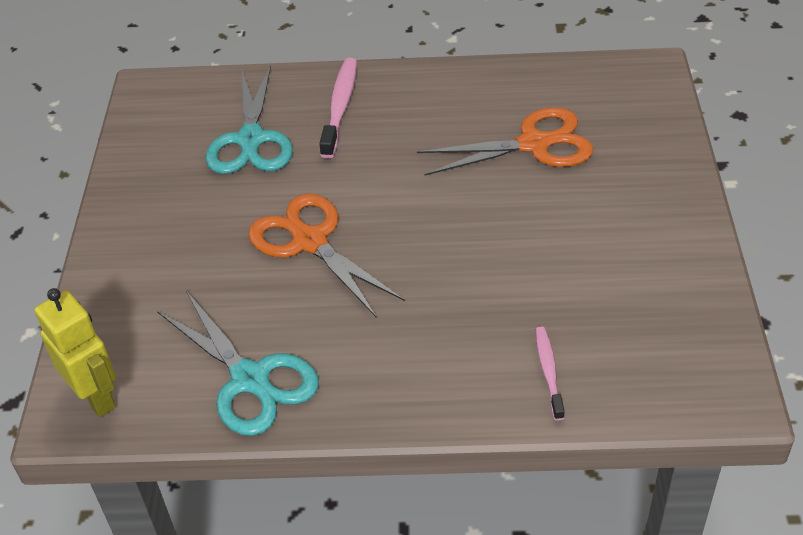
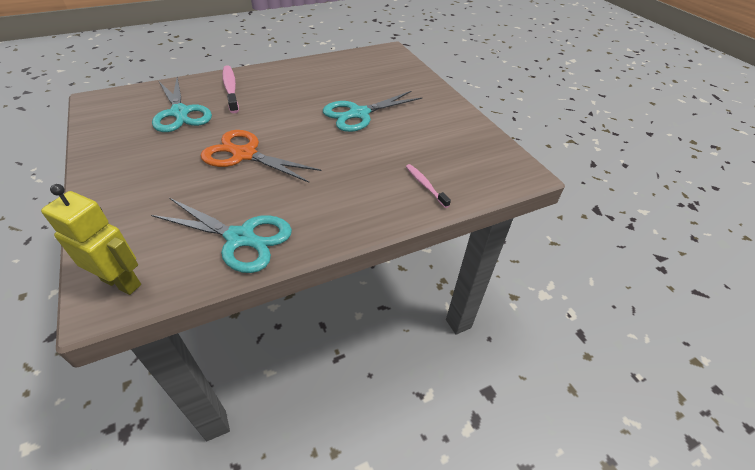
camera: 30 degrees left, 0 degrees up
orange scissors [417,107,593,176] -> none
none -> turquoise scissors [323,91,423,132]

